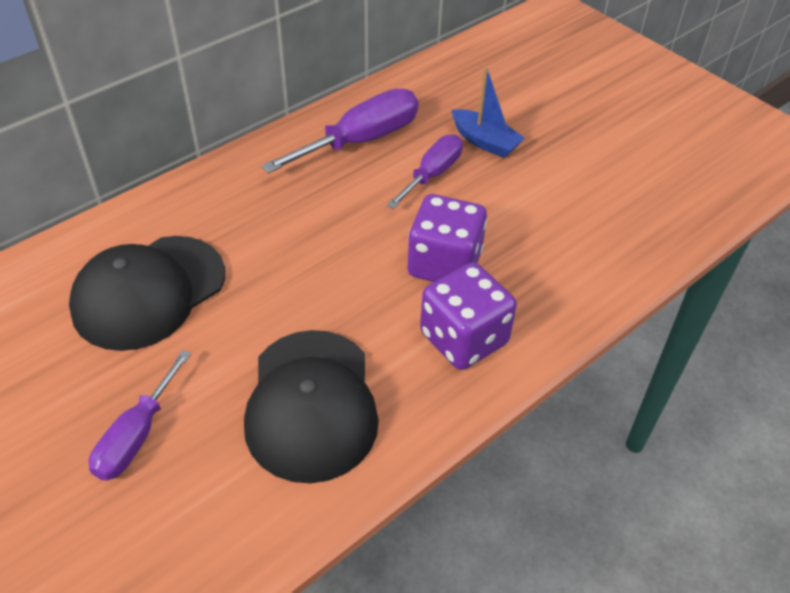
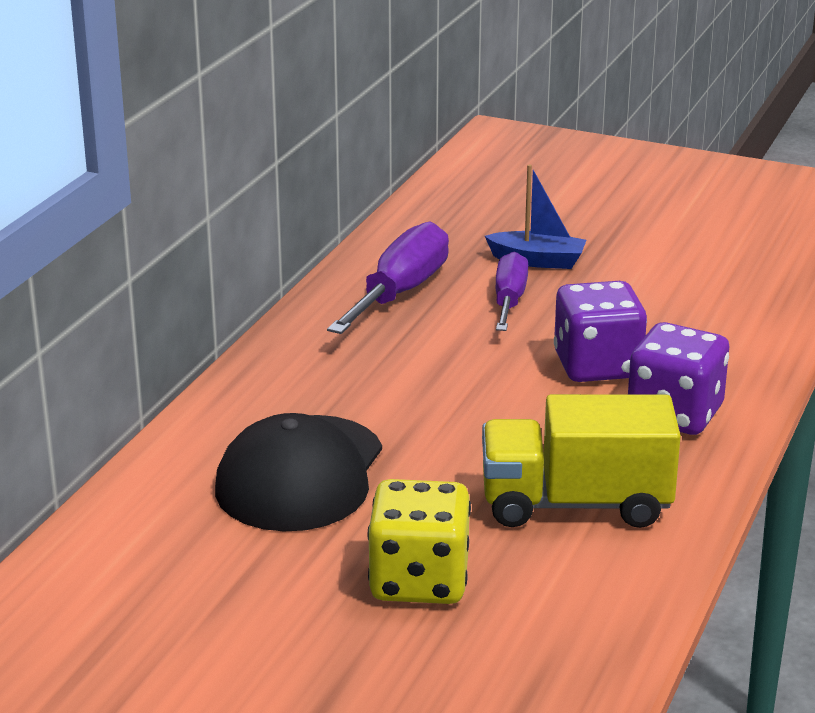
camera: 25 degrees left, 20 degrees down
purple screwdriver [89,350,191,481] -> yellow dice [368,479,471,604]
black cap [244,330,379,483] -> yellow truck [482,394,681,528]

